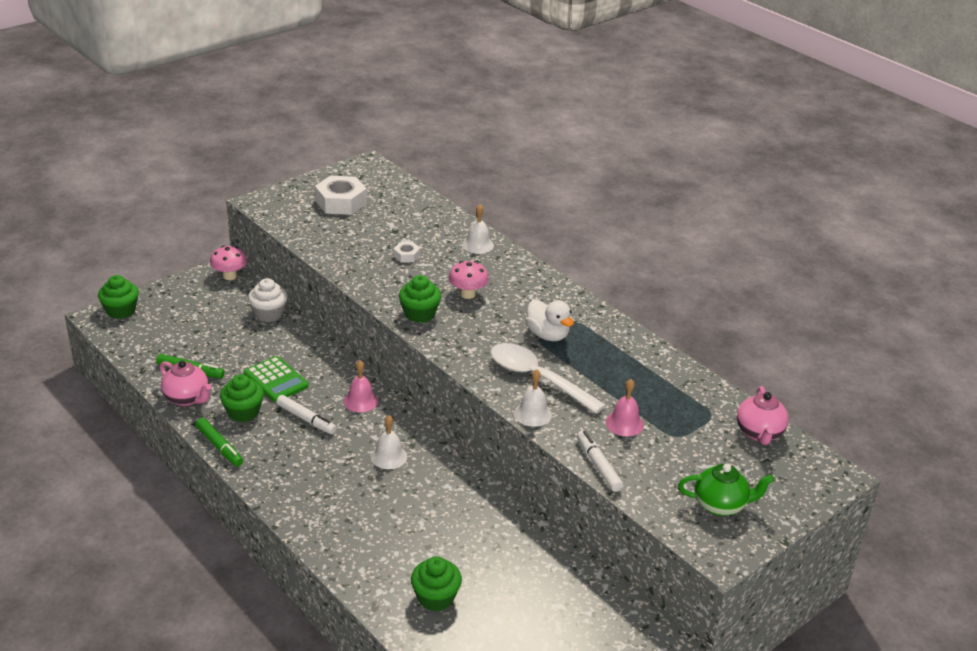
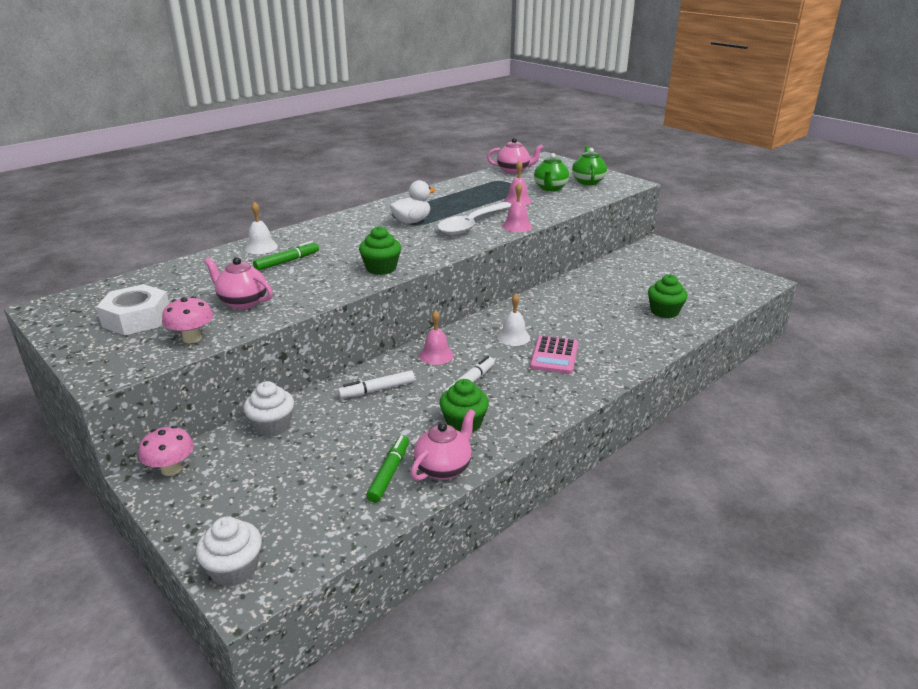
camera: 90 degrees left, 5 degrees down
green cupcake [98,275,139,319] -> white cupcake [196,517,262,587]
green marker [196,418,243,467] -> green marker moved to [253,241,319,271]
green calculator [244,356,309,402] -> none
white nut [393,242,420,263] -> none
pink mushroom [448,261,489,299] -> pink mushroom moved to [162,296,214,343]
white bell [514,369,552,427] -> pink bell [502,183,532,232]
white marker [577,430,623,492] -> white marker moved to [338,370,415,398]
none -> pink teapot [204,257,273,310]
none -> pink calculator [530,335,578,374]
none -> green teapot [534,153,569,191]

